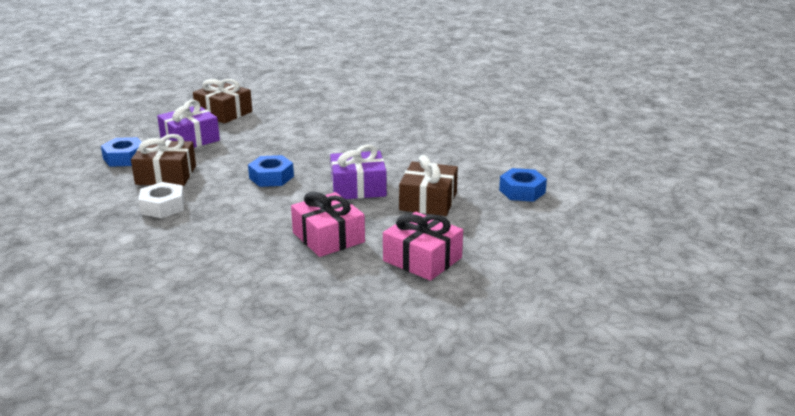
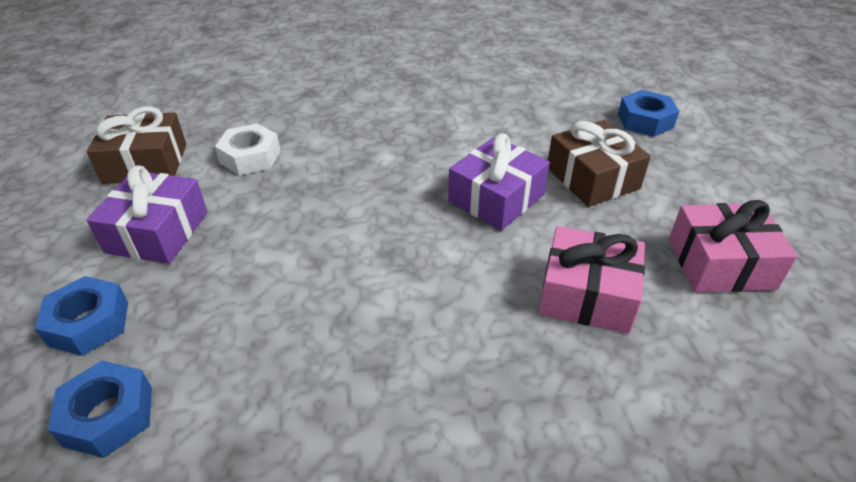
camera: 40 degrees left, 15 degrees up
brown gift [131,134,196,186] -> none
white nut [138,182,184,218] -> white nut moved to [215,123,280,175]
blue nut [248,155,294,187] -> blue nut moved to [48,361,152,458]

